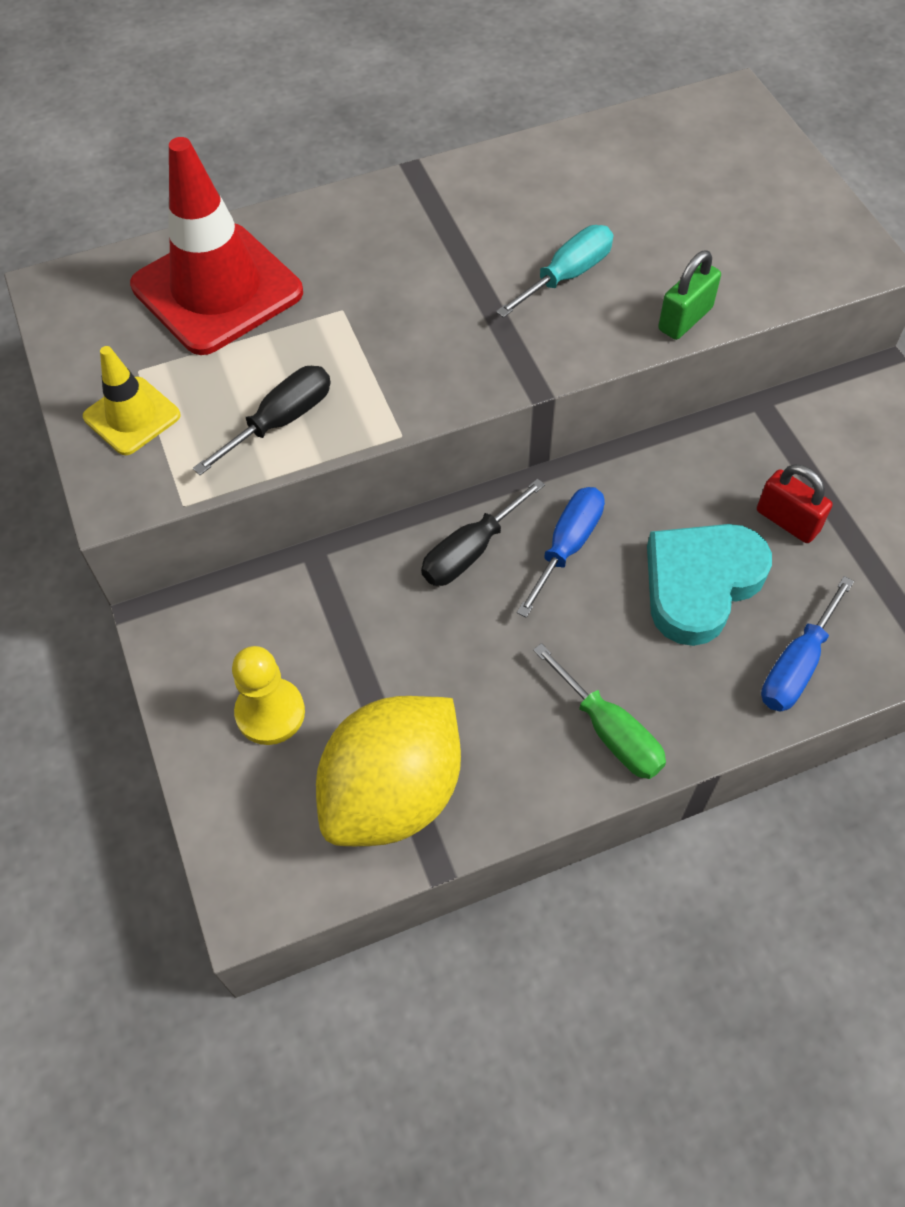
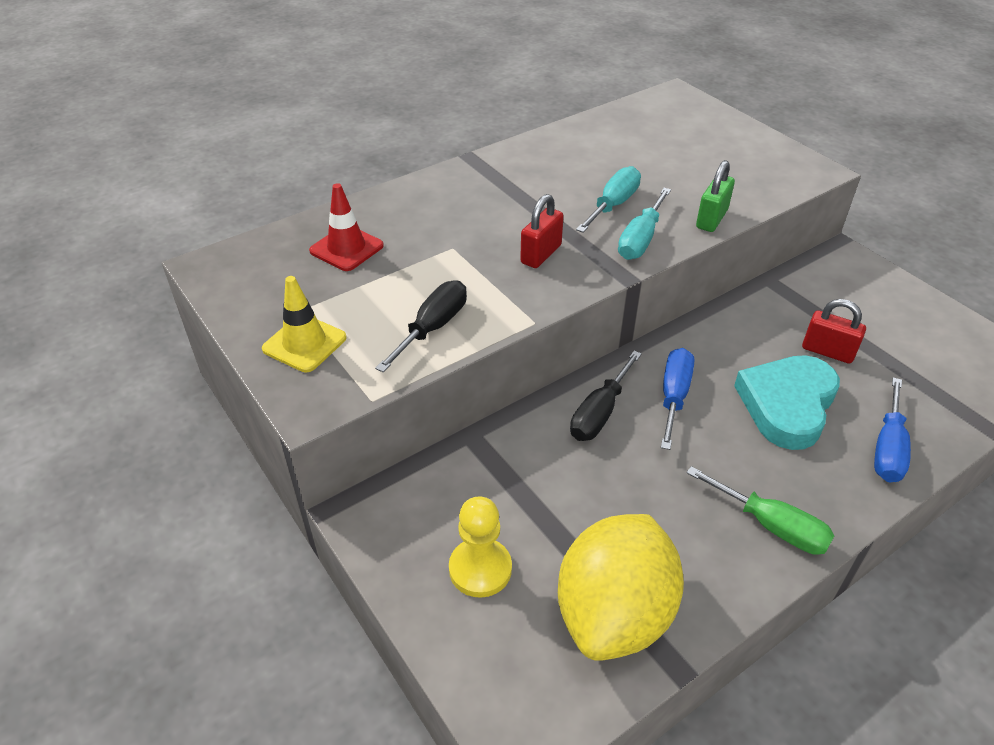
camera: 15 degrees left, 15 degrees down
red traffic cone [130,137,303,355] -> red traffic cone [309,183,384,271], size x0.52
none -> red padlock [520,194,564,268]
none -> turquoise screwdriver [618,188,671,260]

